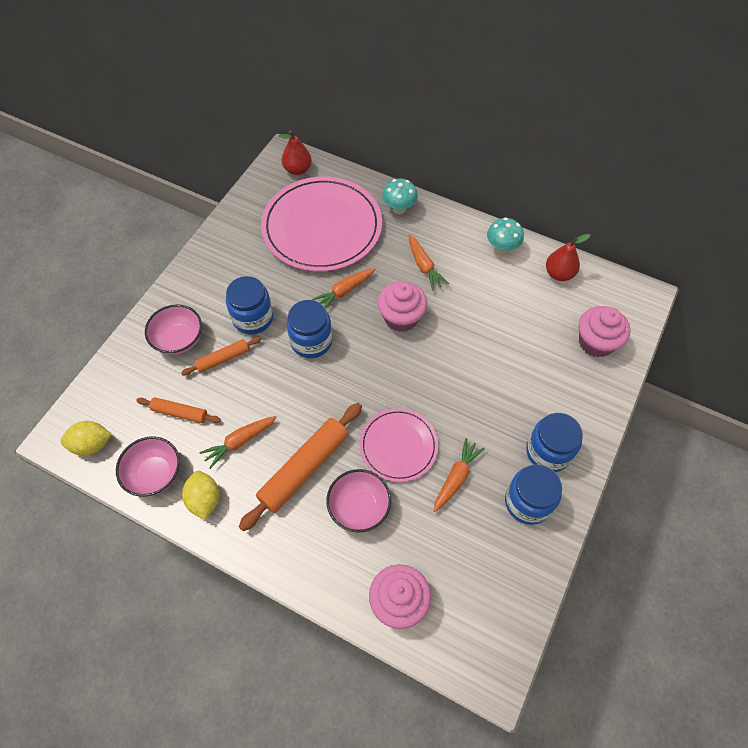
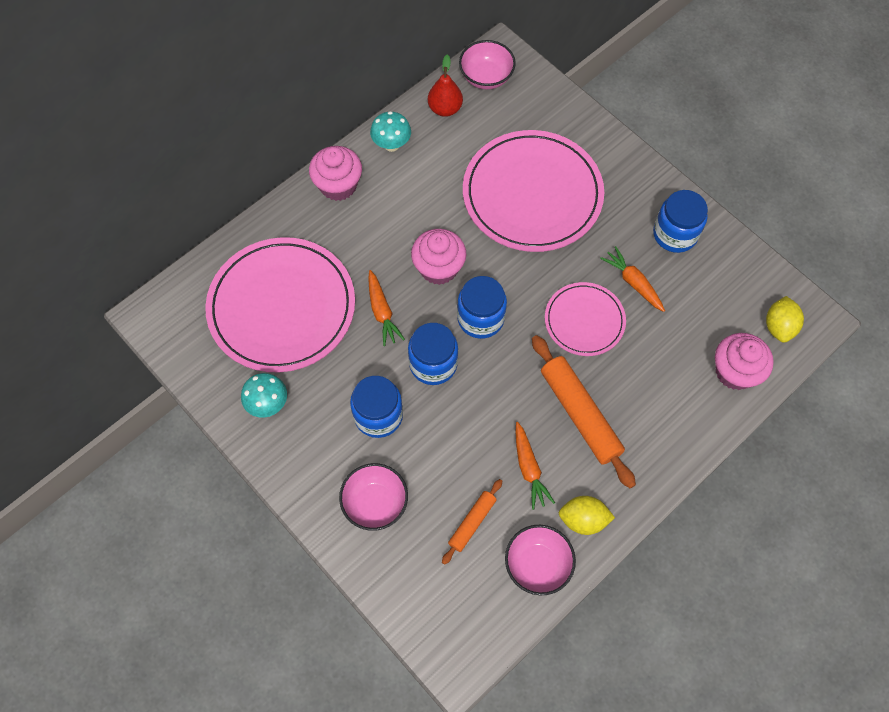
camera: 70 degrees left, 5 degrees up
yellow lemon [60,421,112,456] -> yellow lemon moved to [766,296,804,343]
orange rolling pin [181,337,261,375] -> none
red pear [279,130,312,175] -> none
pink bowl [326,469,391,533] -> pink bowl moved to [459,40,516,89]
turquoise mushroom [382,179,418,214] -> turquoise mushroom moved to [241,373,287,418]
orange carrot [408,234,449,290] -> none
blue jar [526,413,583,472] -> blue jar moved to [457,276,507,339]
pink cupcake [579,306,631,358] -> pink cupcake moved to [309,146,362,201]
none -> pink plate [463,130,604,252]

